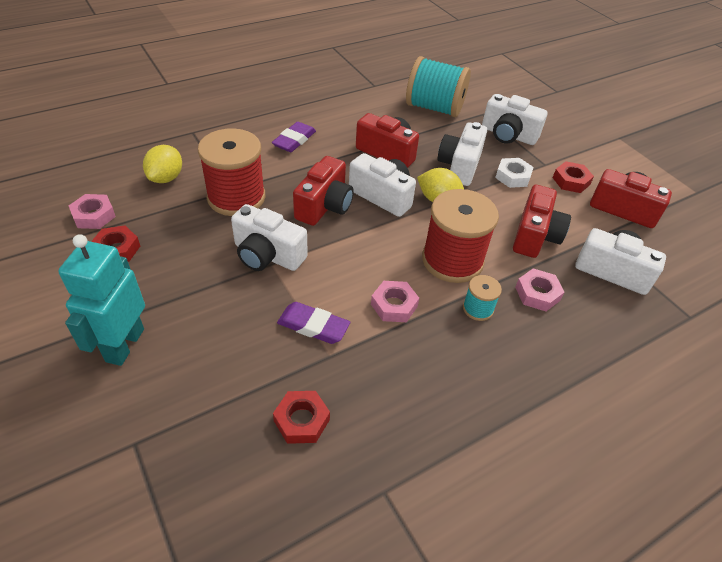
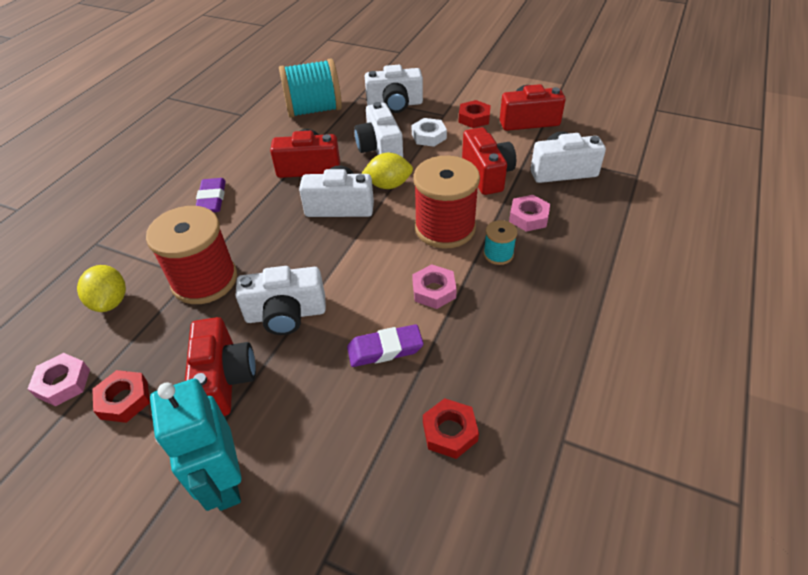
camera: 30 degrees left, 0 degrees up
red camera [293,156,354,226] -> red camera moved to [185,317,256,416]

